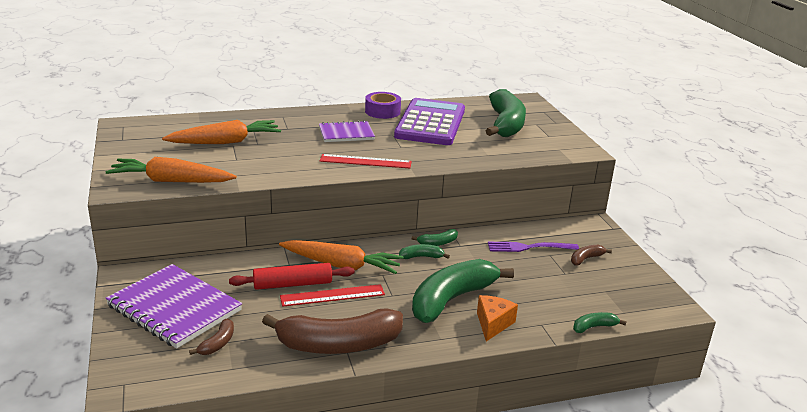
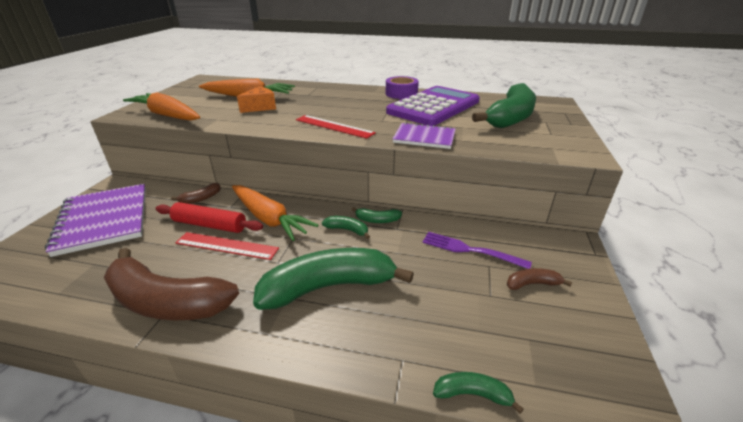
camera: 30 degrees right, 5 degrees up
brown banana [189,319,234,355] -> brown banana moved to [171,183,221,204]
purple notebook [319,120,375,142] -> purple notebook moved to [393,122,456,149]
orange cheese [477,295,518,342] -> orange cheese moved to [237,87,276,113]

